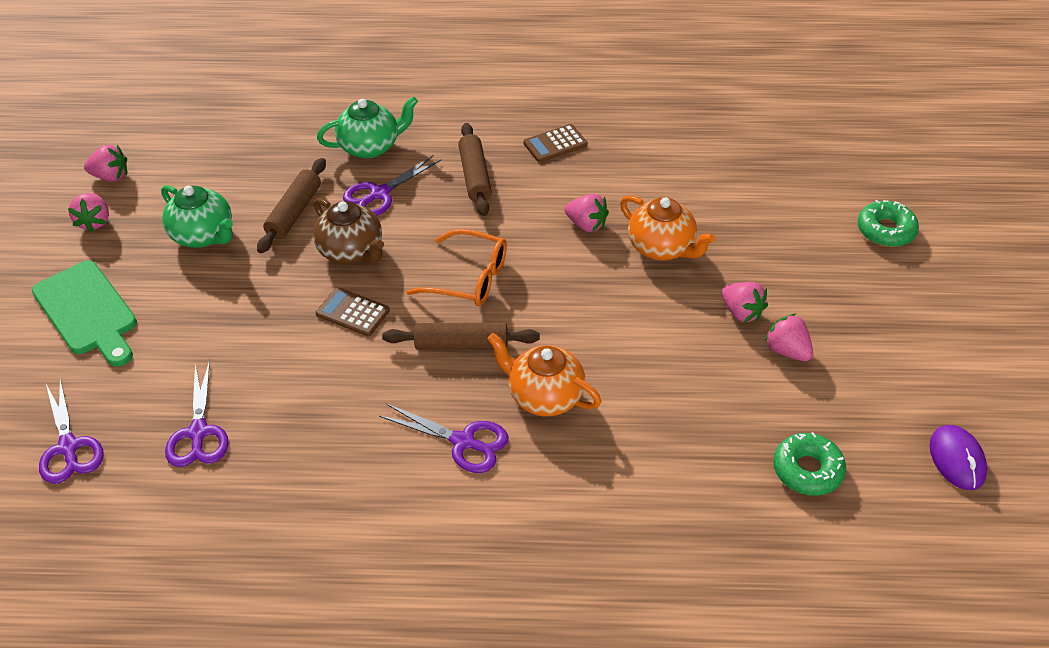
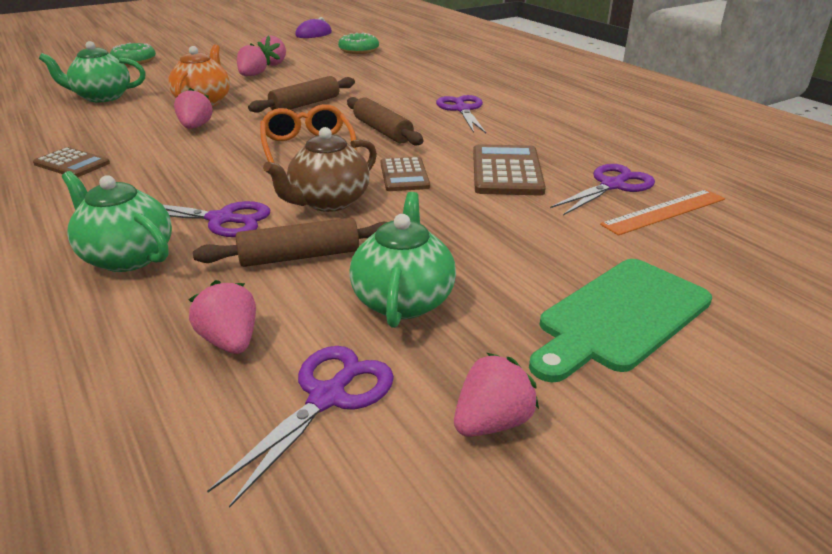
camera: 125 degrees left, 15 degrees down
green cutting board [32,260,137,367] -> green cutting board turned 150 degrees counterclockwise [529,259,712,382]
purple scissors [39,378,104,484] -> purple scissors moved to [207,346,394,508]
pink strawberry [84,145,127,182] -> pink strawberry moved to [188,280,256,354]
brown teapot [313,198,384,264] -> brown teapot turned 150 degrees counterclockwise [263,127,377,212]
brown rolling pin [458,123,492,216] -> brown rolling pin moved to [248,76,355,113]
orange teapot [487,333,601,416] -> none
none -> green teapot [39,41,146,102]
none -> brown calculator [473,144,546,196]
none -> orange ruler [600,189,725,236]

